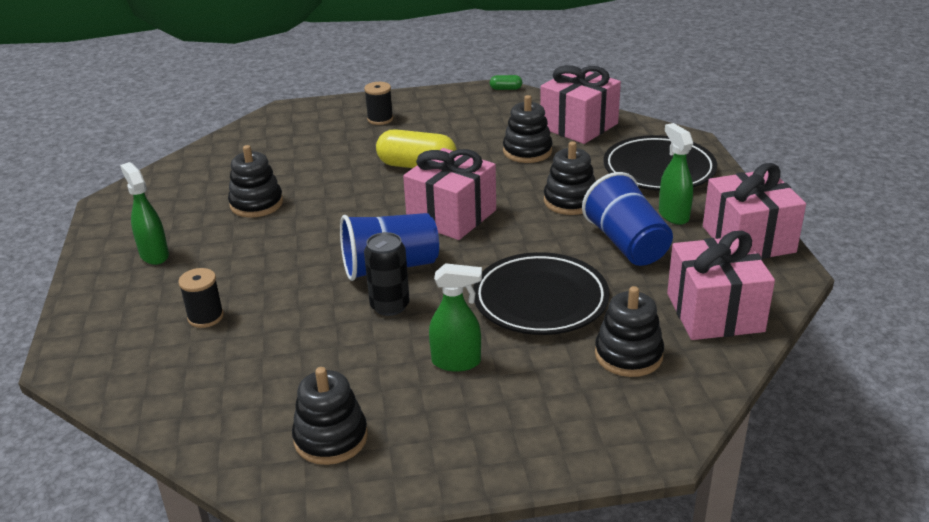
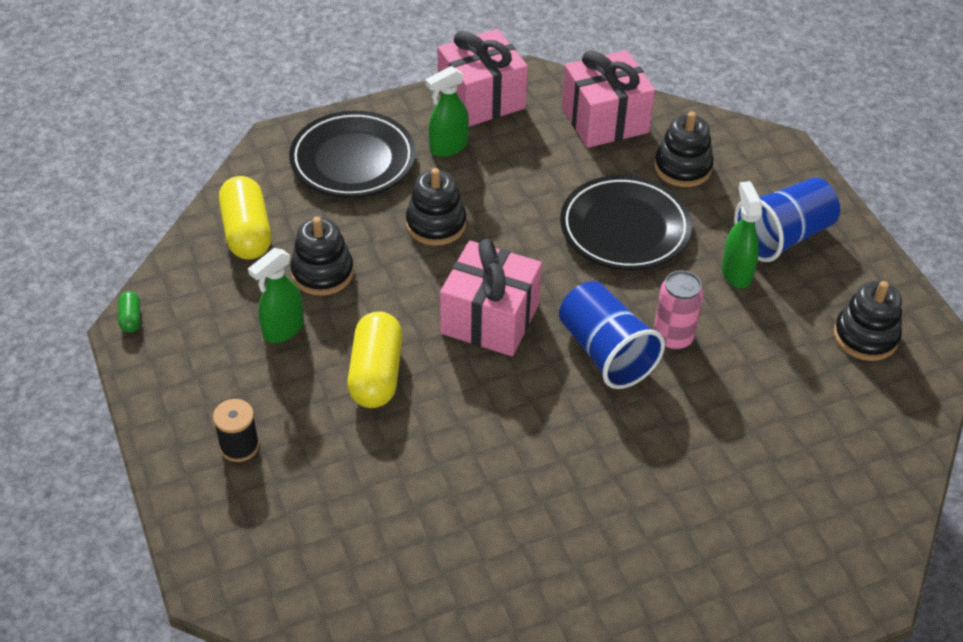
camera: 105 degrees left, 15 degrees up
green spray bottle [120,162,169,265] -> green spray bottle moved to [248,248,304,343]
black spool [178,268,224,328] -> none
black stacking toy [228,145,283,218] -> none
black can [364,232,409,316] -> pink can [654,271,704,350]
pink gift [540,65,621,144] -> yellow capsule [219,176,271,259]
blue cup [582,172,673,266] -> blue cup moved to [734,177,840,262]

